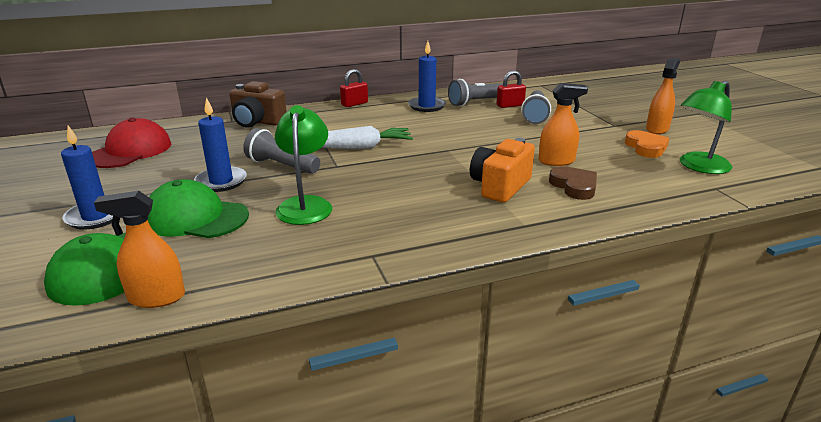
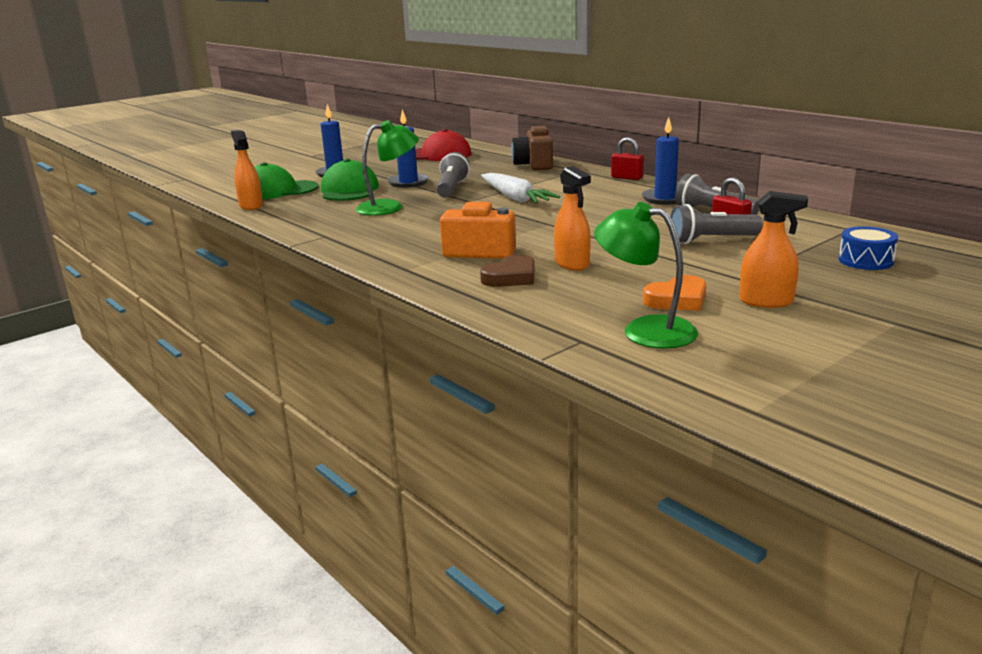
camera: 70 degrees right, 5 degrees down
none -> blue drum [839,226,898,270]

